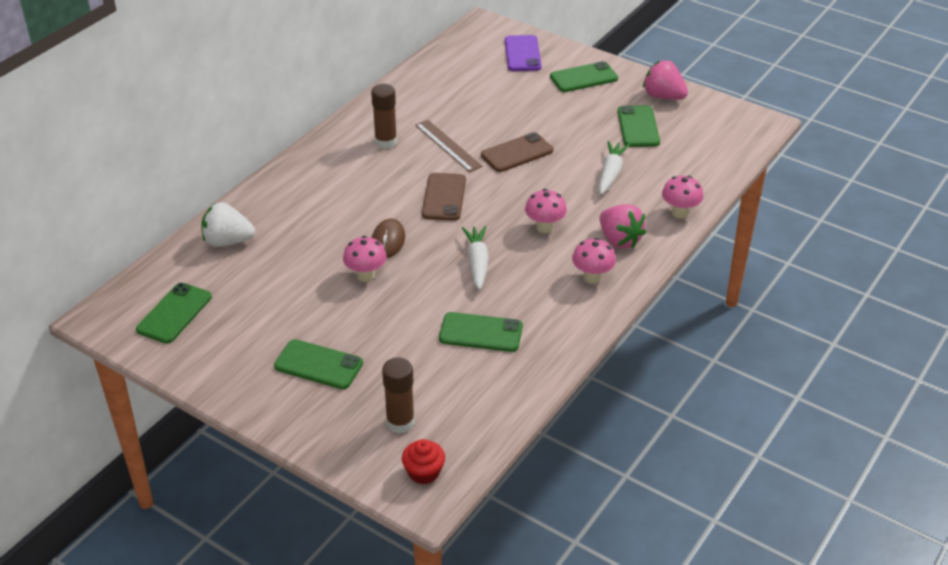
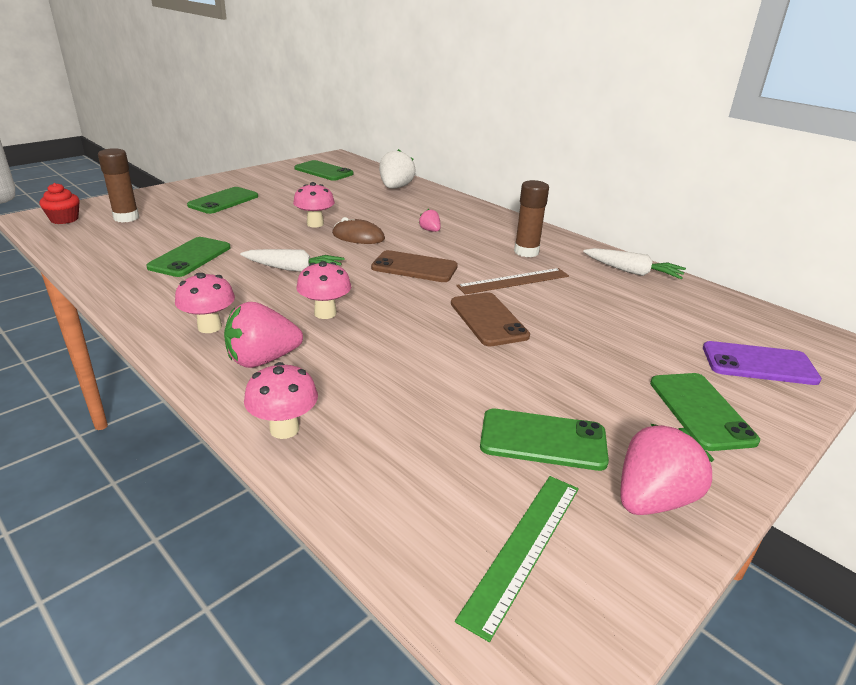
camera: 100 degrees right, 10 degrees down
white carrot [599,141,630,194] -> white carrot moved to [583,248,686,280]
none -> pink strawberry [419,209,441,232]
none -> green ruler [455,476,579,642]

